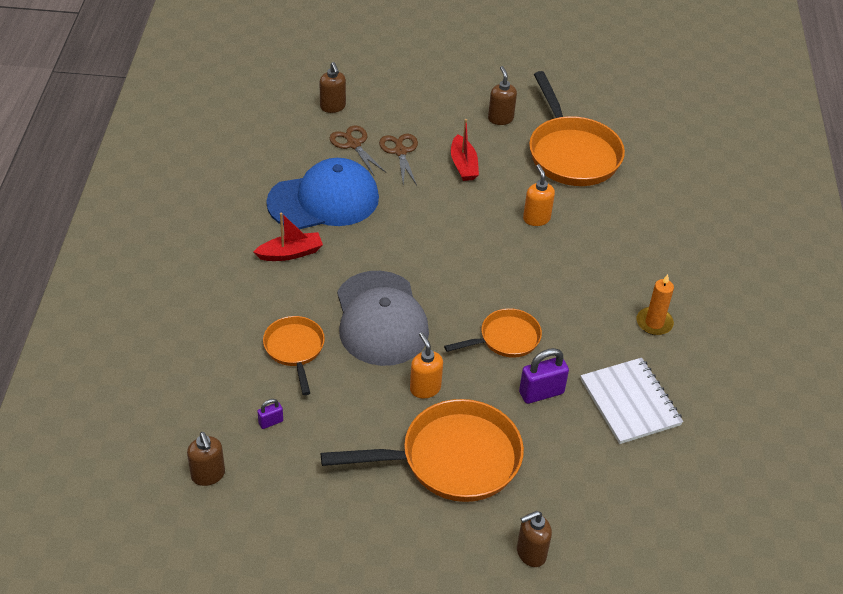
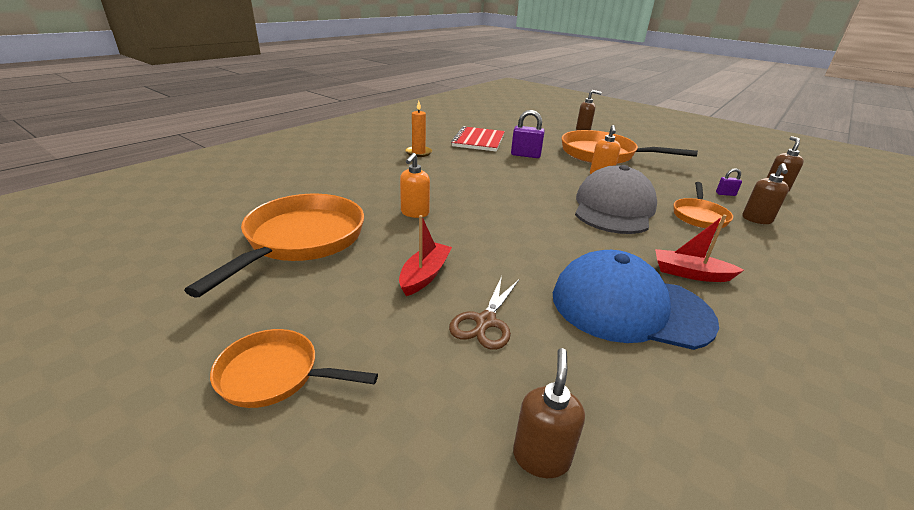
camera: 145 degrees left, 15 degrees down
brown scissors [329,126,386,175] -> none
orange pan [444,308,542,358] -> orange pan moved to [210,329,378,408]
brown soap dispenser [488,66,517,125] -> brown soap dispenser moved to [743,163,789,224]
white notebook [581,358,683,444] -> red notebook [451,126,505,151]

